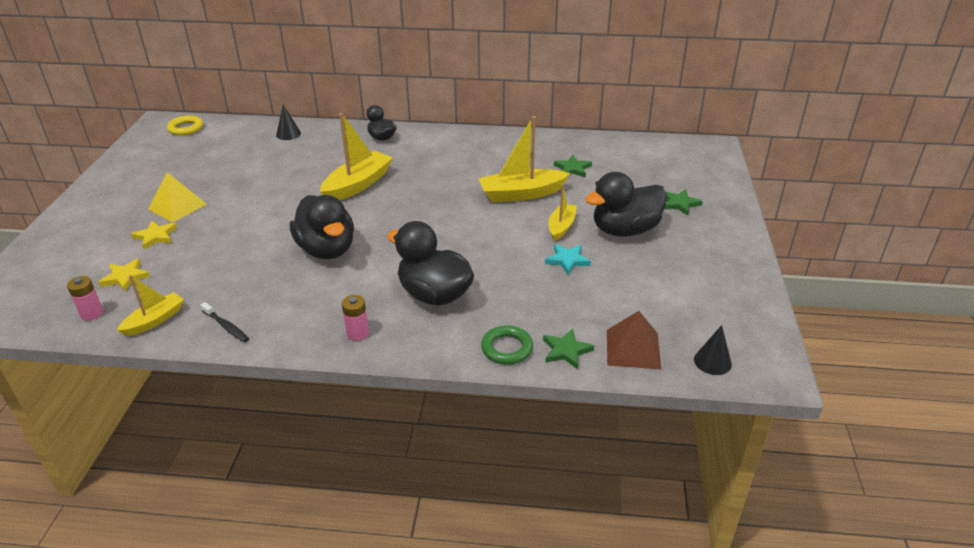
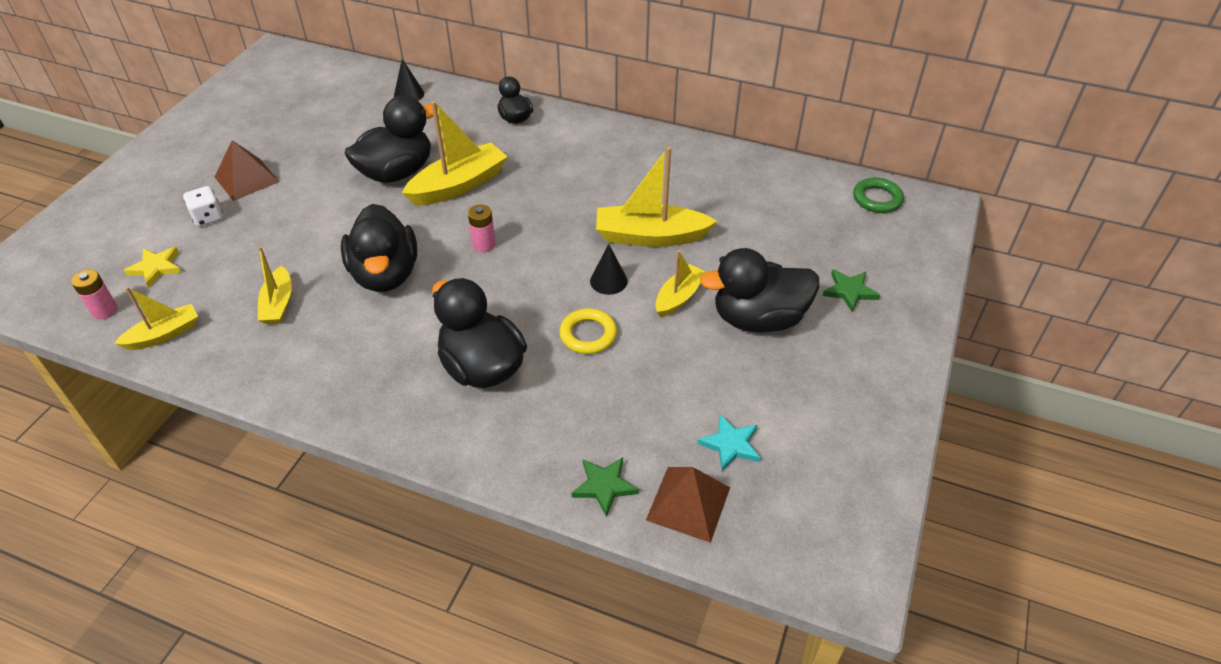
camera: 15 degrees right, 10 degrees up
yellow star [131,221,177,250] -> white dice [183,186,223,227]
yellow pyramid [148,172,207,222] -> brown pyramid [214,140,280,201]
yellow ring [167,115,203,136] -> yellow ring moved to [559,308,617,354]
black toothbrush [200,302,249,342] -> none
pink battery [342,295,369,341] -> pink battery moved to [468,205,496,252]
green ring [481,325,533,365] -> green ring moved to [853,177,904,213]
turquoise star [545,244,591,275] -> turquoise star moved to [697,415,761,471]
green star [554,155,592,178] -> none
black cone [694,325,732,375] -> black cone moved to [590,244,628,295]
none -> yellow boat [258,247,292,324]
none -> black duck [345,95,438,183]

